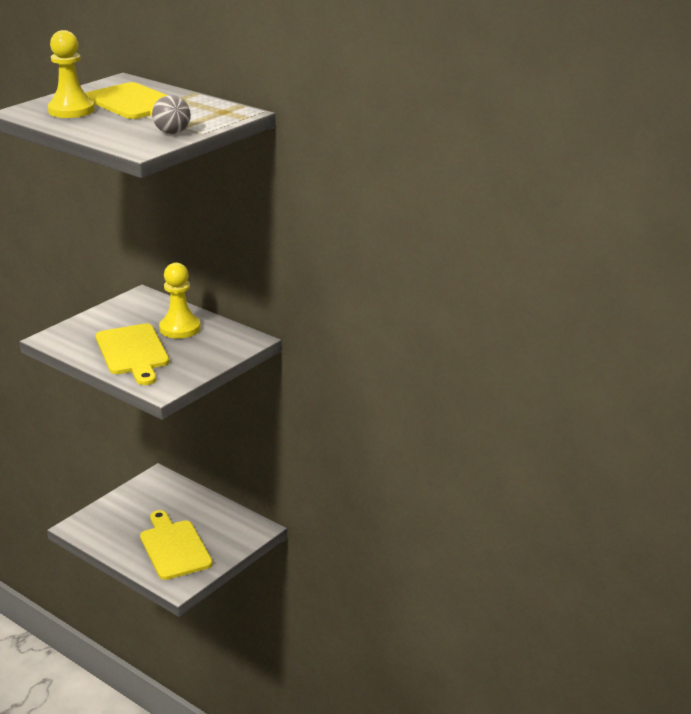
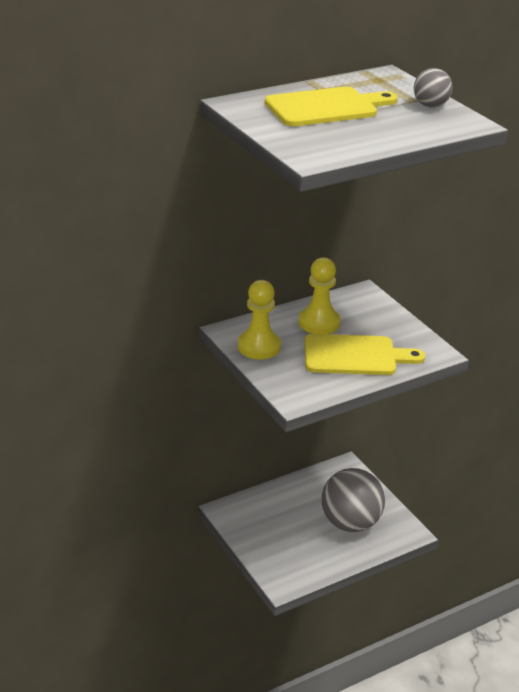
camera: 70 degrees left, 5 degrees up
yellow pawn [48,30,95,118] -> yellow pawn moved to [238,280,281,359]
yellow cutting board [140,510,213,580] -> grey ball [321,468,385,532]

